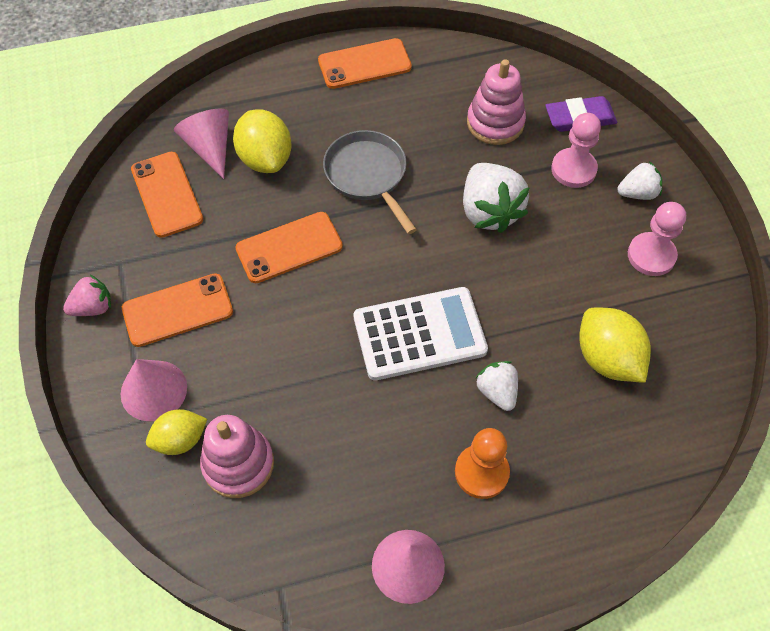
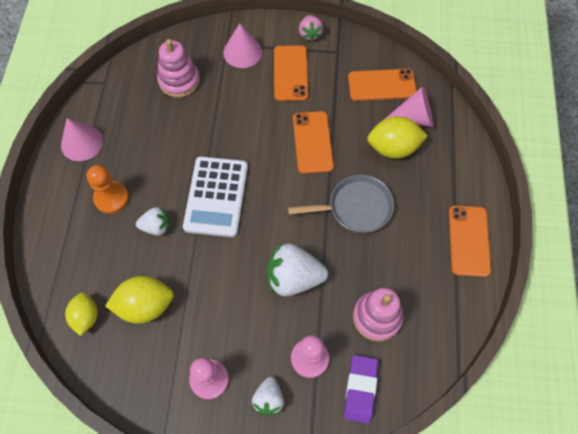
camera: 110 degrees right, 5 degrees up
yellow lemon [146,409,207,455] -> yellow lemon moved to [65,292,98,336]

